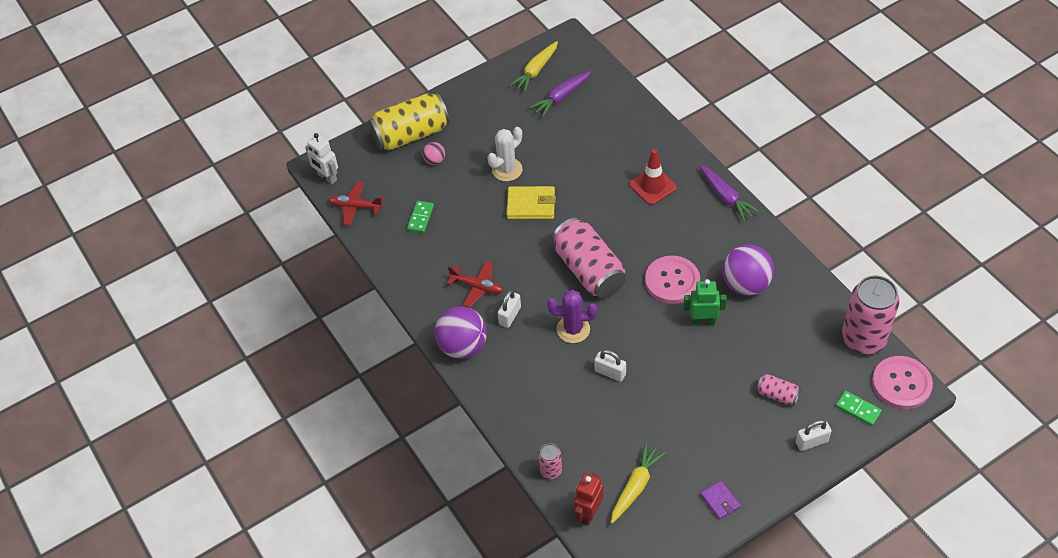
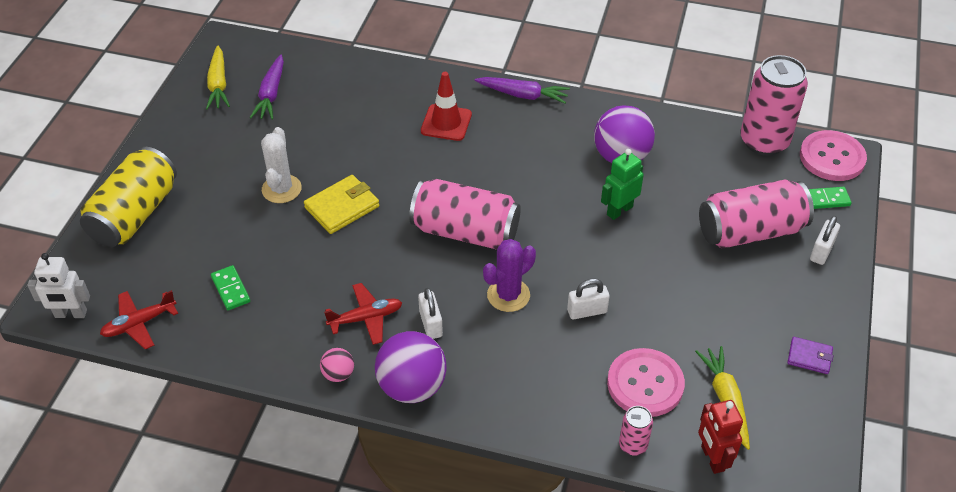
camera: 45 degrees left, 5 degrees down
pink ball [422,142,445,165] -> pink ball moved to [320,348,354,382]
pink button [645,256,700,304] -> pink button moved to [607,348,685,417]
pink can [756,374,801,405] -> pink can [699,180,814,248], size x2.16

